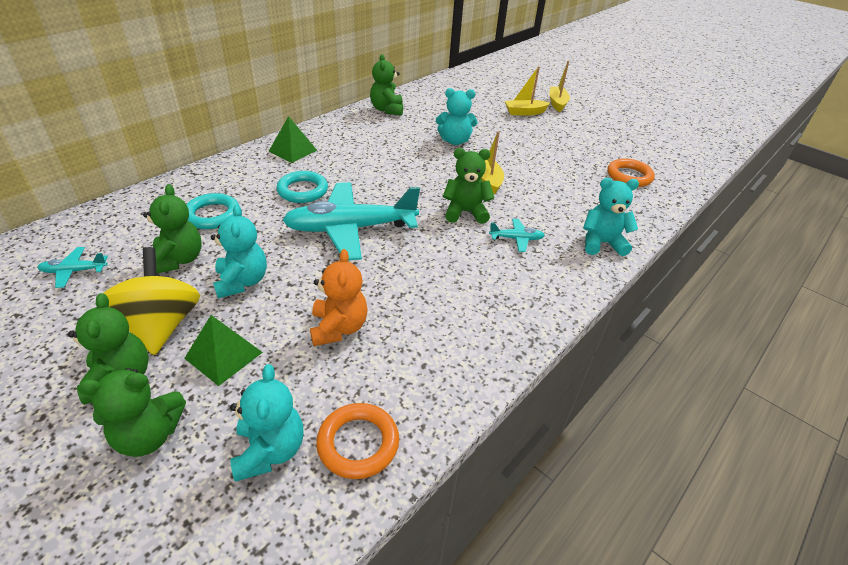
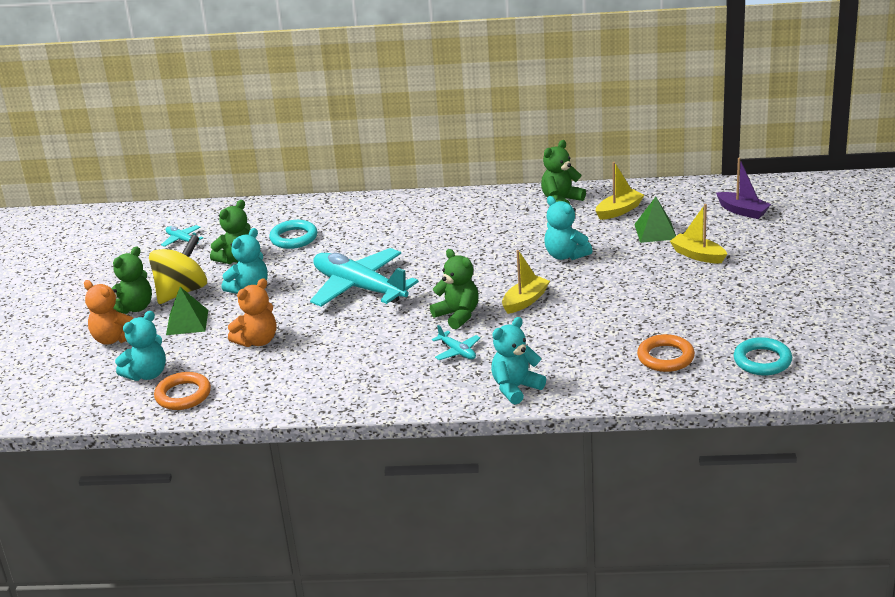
camera: 55 degrees right, 10 degrees down
green teddy bear [78,368,186,457] -> orange teddy bear [84,280,133,345]
green pyramid [269,116,317,163] -> green pyramid moved to [634,197,676,243]
turquoise ring [277,171,328,203] -> turquoise ring moved to [734,337,792,375]
yellow boat [549,61,570,112] -> yellow boat moved to [596,162,644,220]
turquoise teddy bear [583,178,639,256] -> turquoise teddy bear turned 90 degrees counterclockwise [491,317,546,405]
none -> purple boat [716,158,771,219]

